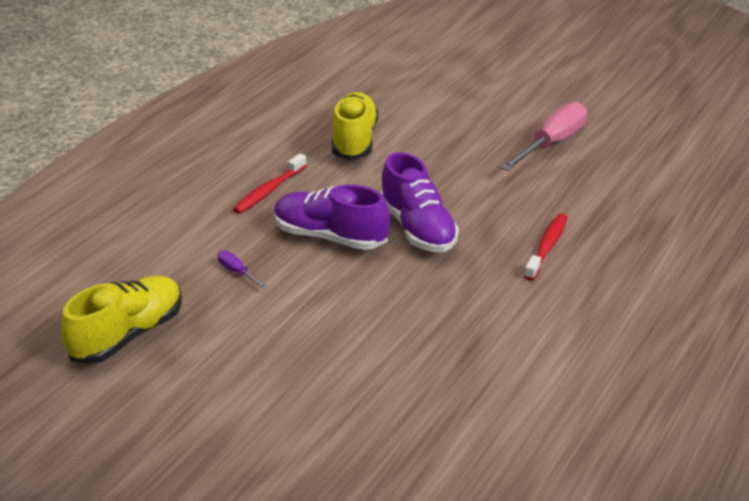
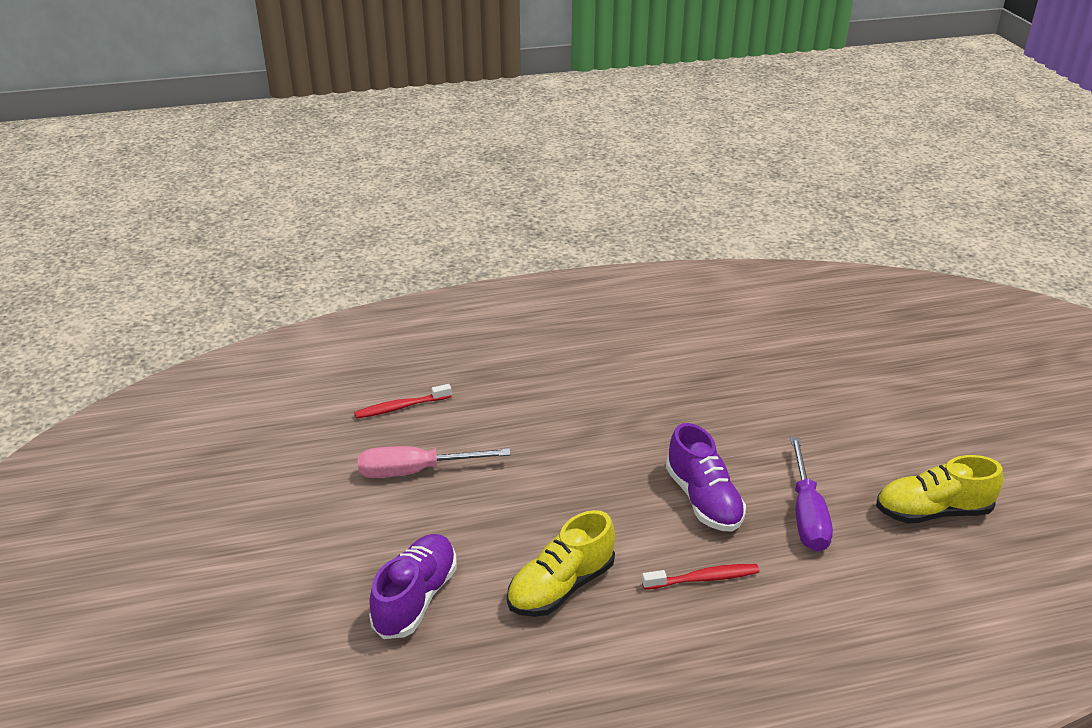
camera: 135 degrees left, 0 degrees up
purple screwdriver [218,251,267,289] -> purple screwdriver [790,437,833,552], size x2.30
purple shoe [380,152,459,252] -> purple shoe moved to [369,534,457,639]
red toothbrush [524,213,567,281] -> red toothbrush moved to [354,384,452,419]

